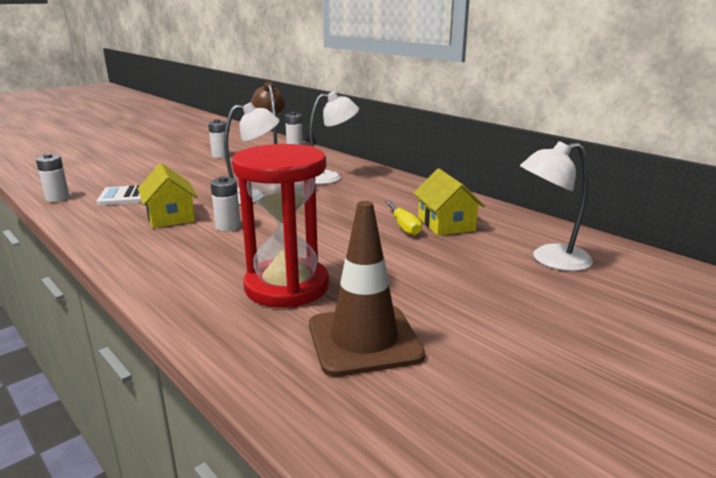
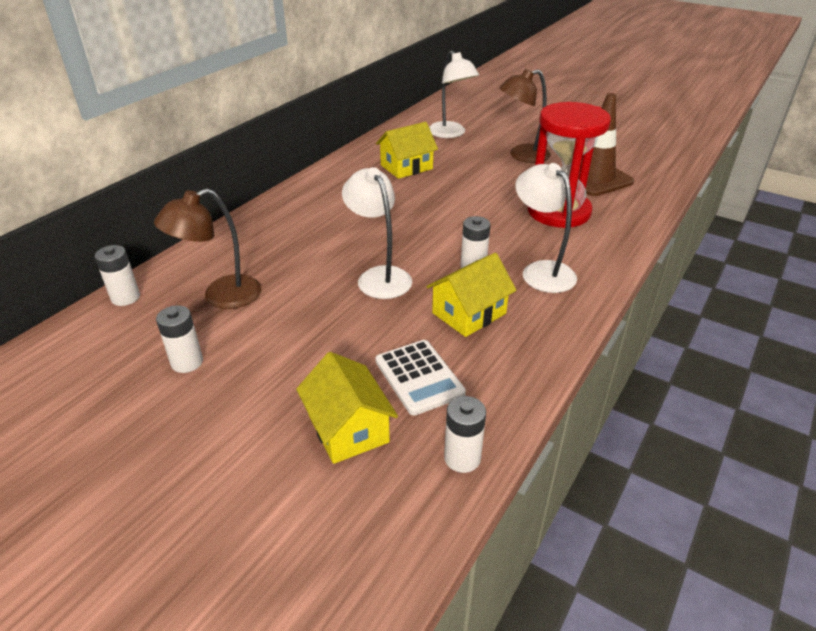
camera: 105 degrees left, 15 degrees up
white lamp [309,91,359,184] -> white lamp moved to [515,163,577,293]
yellow screwdriver [385,201,422,236] -> none
none -> yellow house [296,352,398,464]
none -> brown lamp [499,69,551,163]

